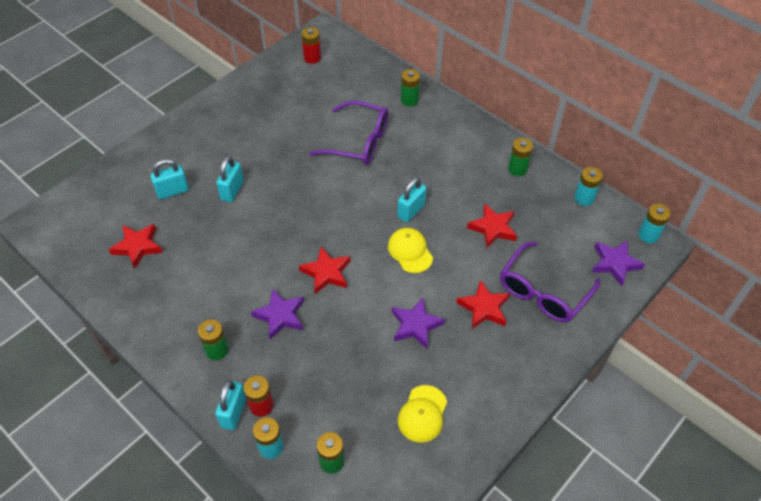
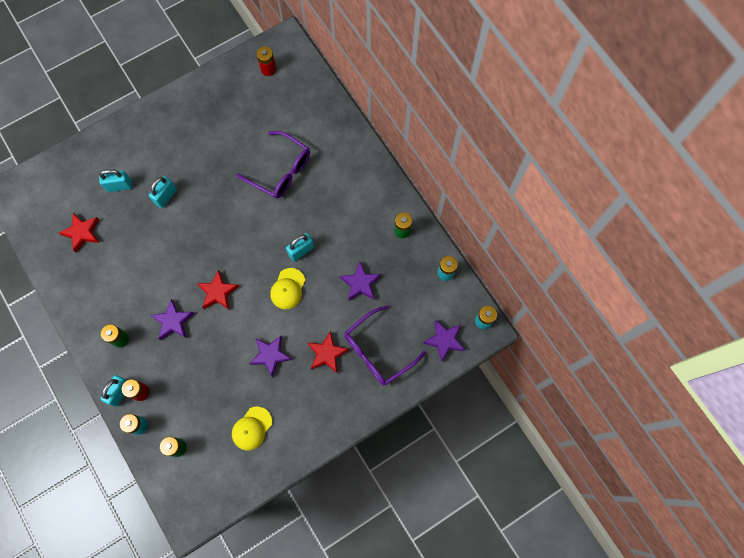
camera: 15 degrees right, 20 degrees up
yellow cap [388,228,433,273] -> yellow cap turned 150 degrees counterclockwise [270,268,305,309]
green battery [401,69,420,107] -> none
red star [467,203,517,248] -> purple star [340,261,381,301]

